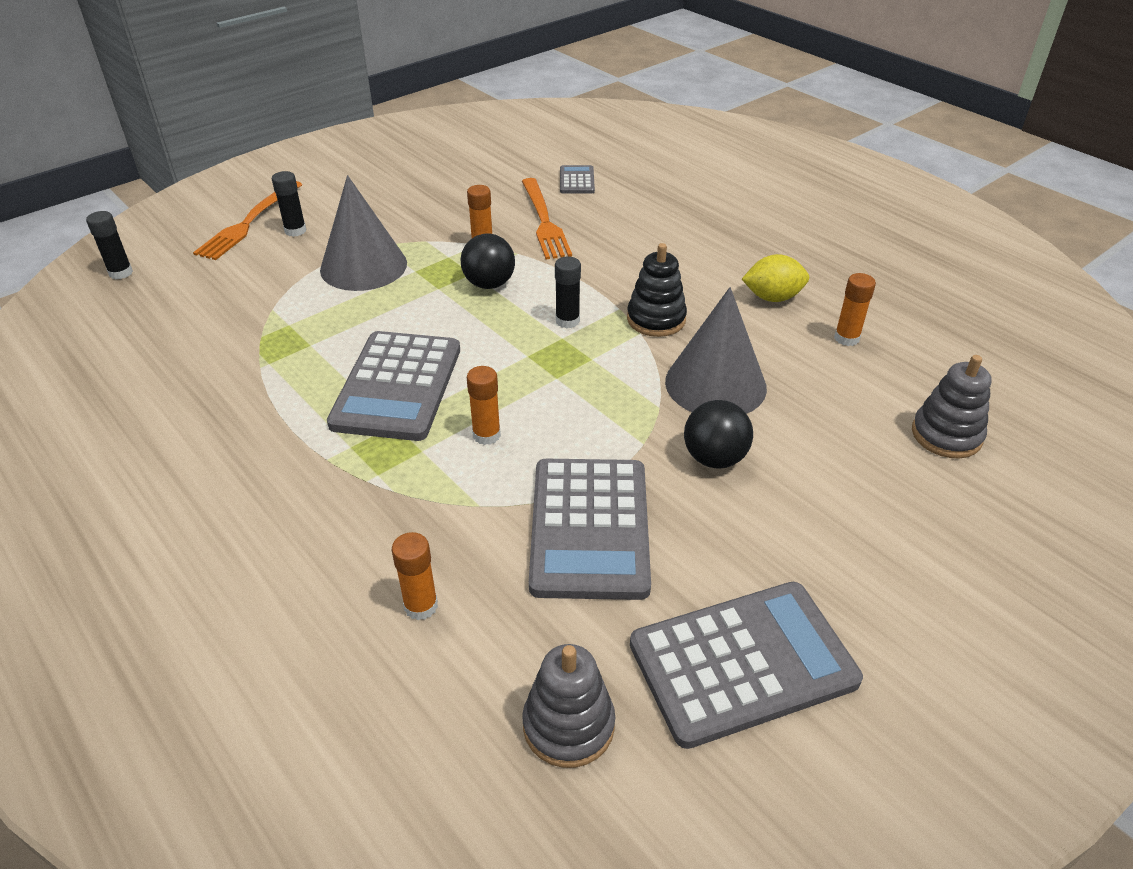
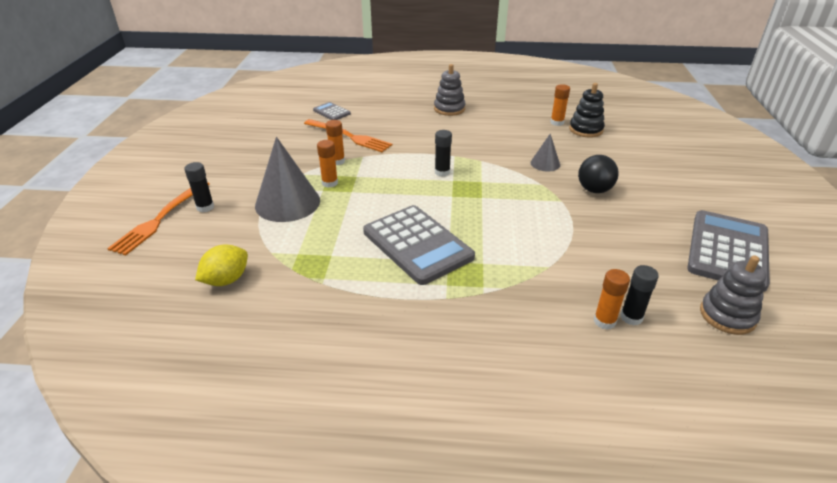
camera: 45 degrees left, 5 degrees down
black glue stick [86,211,133,279] -> black glue stick moved to [621,265,659,326]
orange fork [193,181,302,260] -> orange fork turned 45 degrees clockwise [107,182,210,255]
black ball [461,233,515,289] -> none
orange glue stick [467,366,501,445] -> orange glue stick moved to [317,140,338,188]
grey calculator [529,459,651,600] -> none
black stacking toy [627,243,687,337] -> black stacking toy moved to [569,83,605,138]
grey cone [665,287,767,414] -> grey cone [531,134,560,172], size x0.51
yellow lemon [742,254,809,302] -> yellow lemon moved to [195,245,248,286]
grey stacking toy [912,355,991,459] -> grey stacking toy moved to [434,64,466,116]

